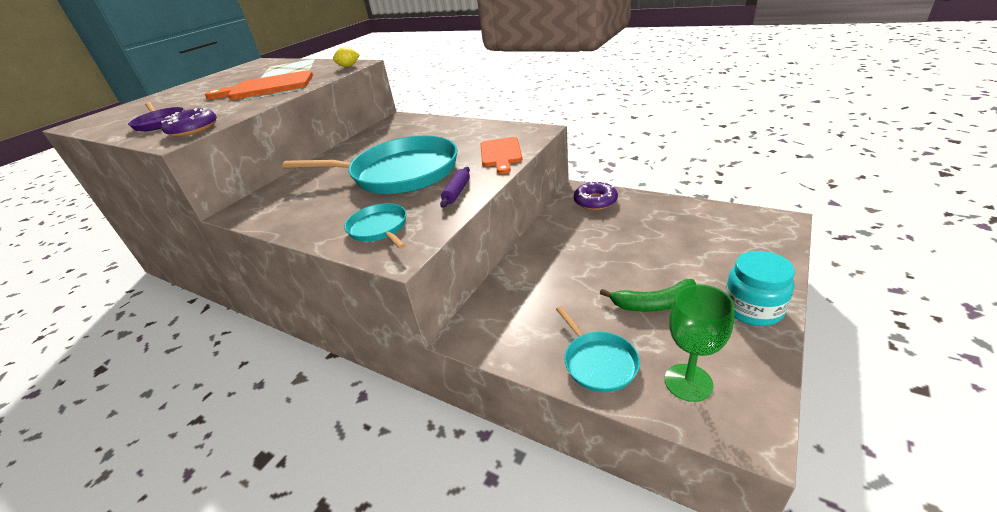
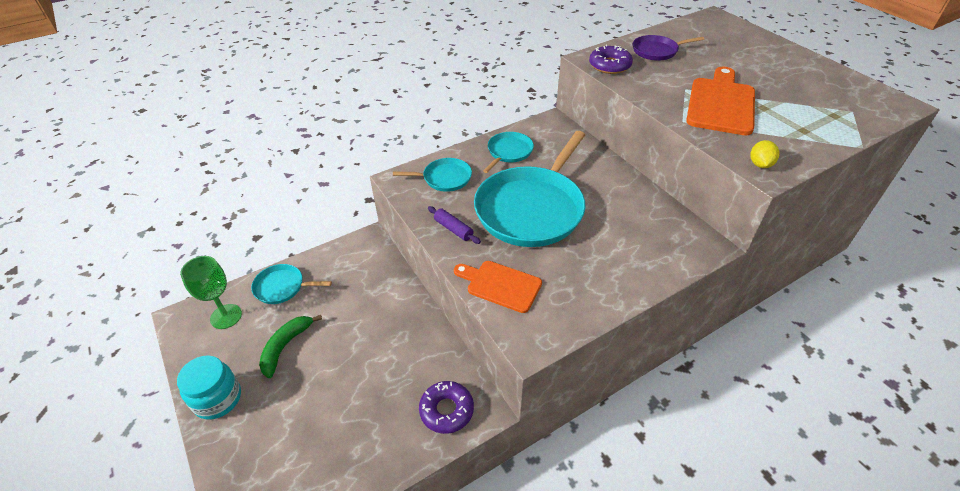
camera: 115 degrees right, 10 degrees up
none -> turquoise pan [483,132,534,173]

